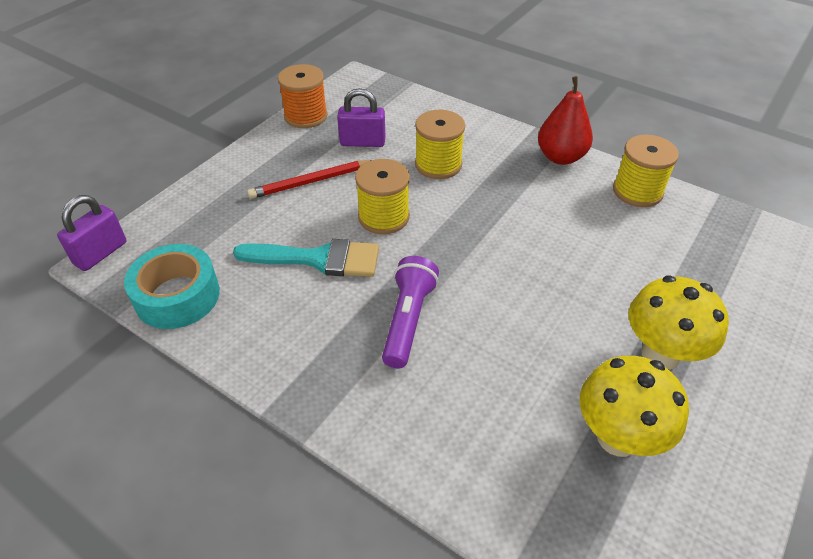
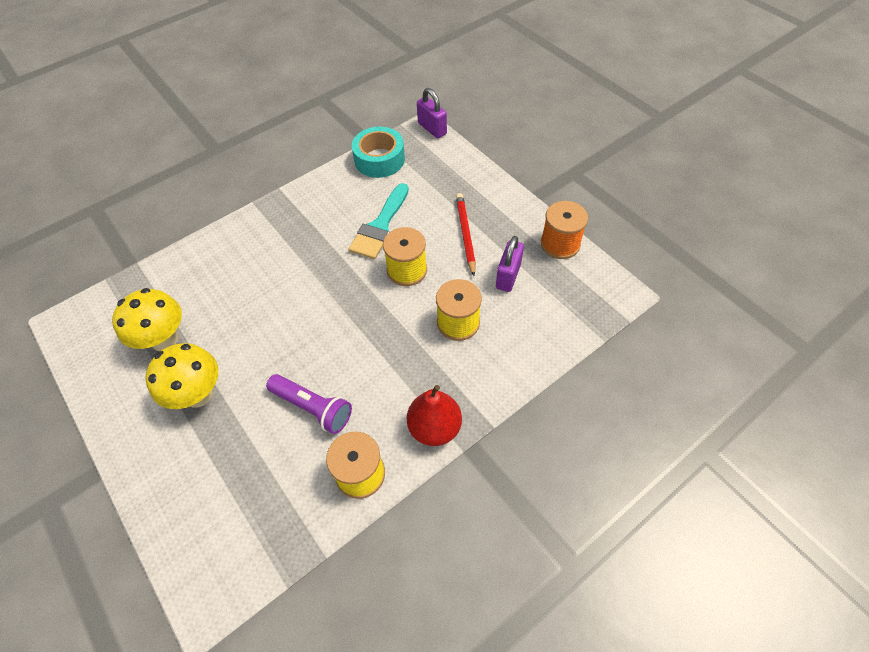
camera: 110 degrees right, 10 degrees up
purple flashlight [382,256,439,368] -> purple flashlight moved to [266,374,352,434]

